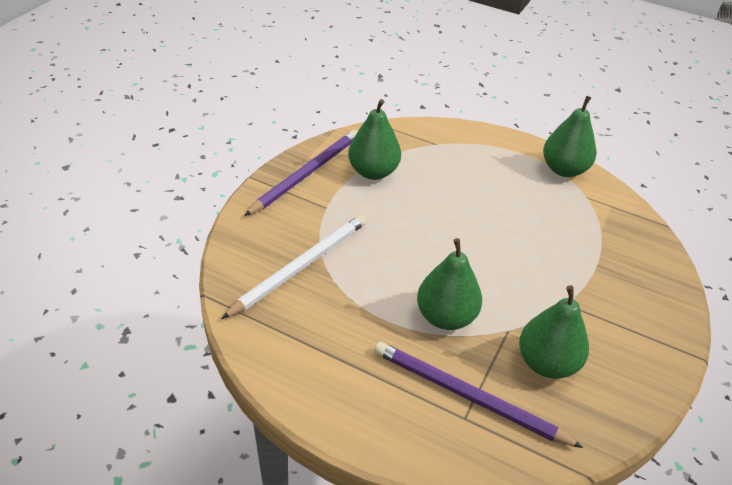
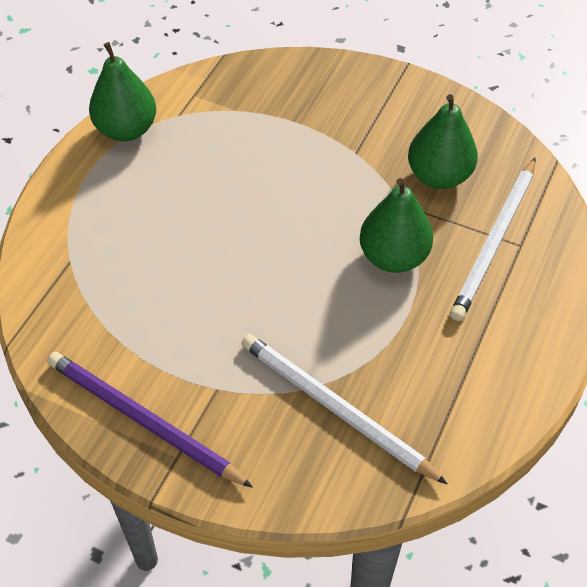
camera: 90 degrees left, 10 degrees up
green pear [348,99,401,180] -> none
purple pencil [374,342,583,448] -> white pencil [450,158,535,321]

